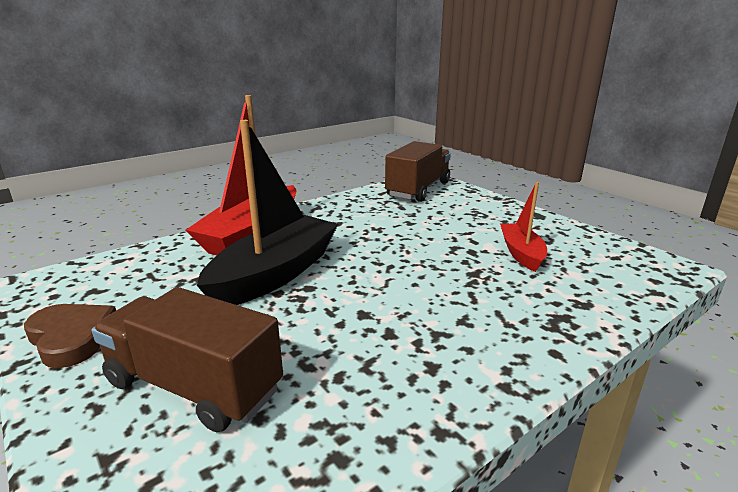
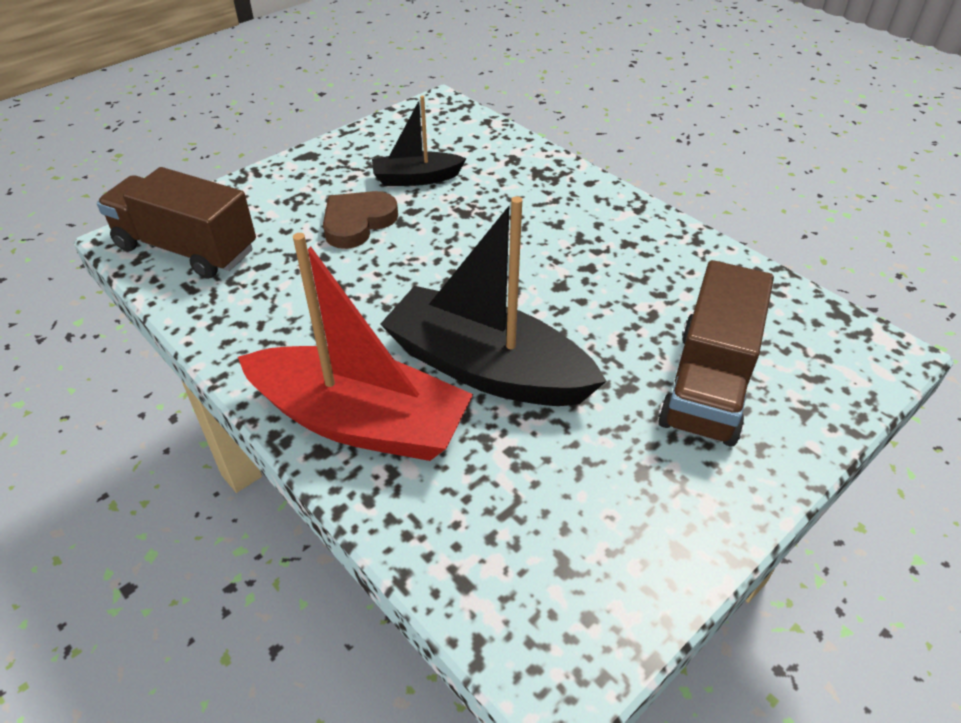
camera: 95 degrees left, 20 degrees up
brown heart [24,304,116,368] -> brown heart moved to [323,191,398,249]
red boat [500,182,547,272] -> black boat [372,96,467,186]

